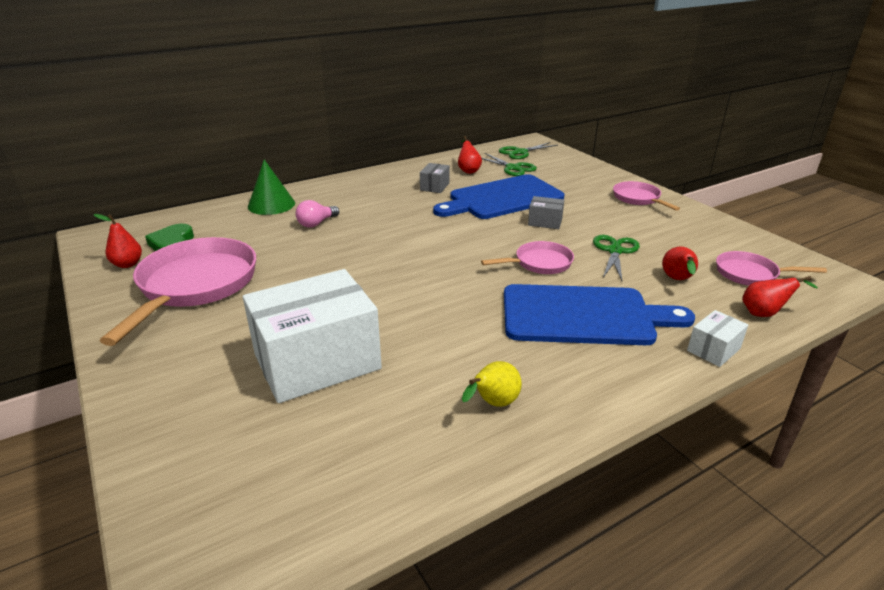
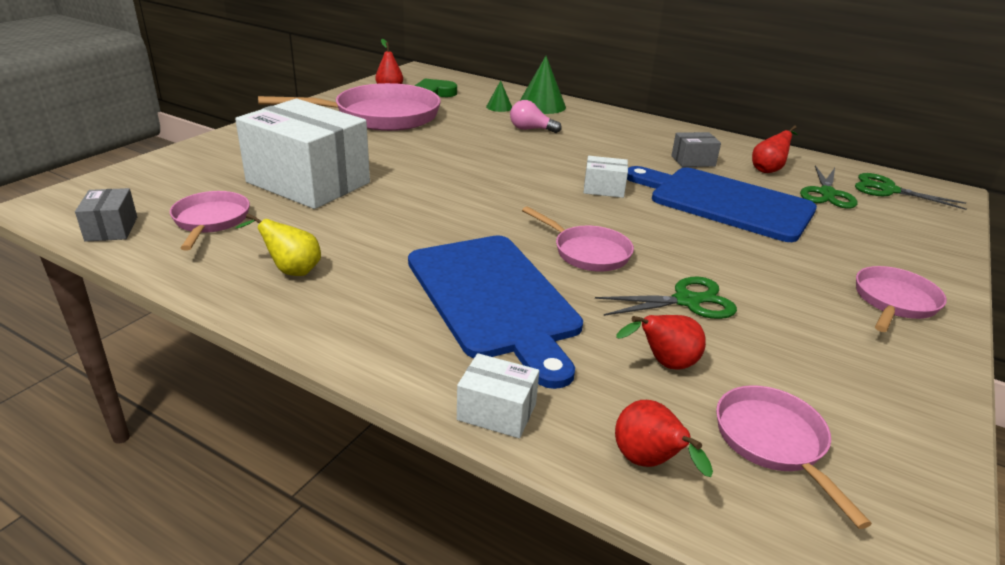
camera: 60 degrees right, 0 degrees up
grey box [528,196,564,229] -> grey box moved to [75,188,137,242]
none -> pink pan [170,191,250,251]
none -> green cone [486,80,512,112]
none -> white box [584,156,628,198]

